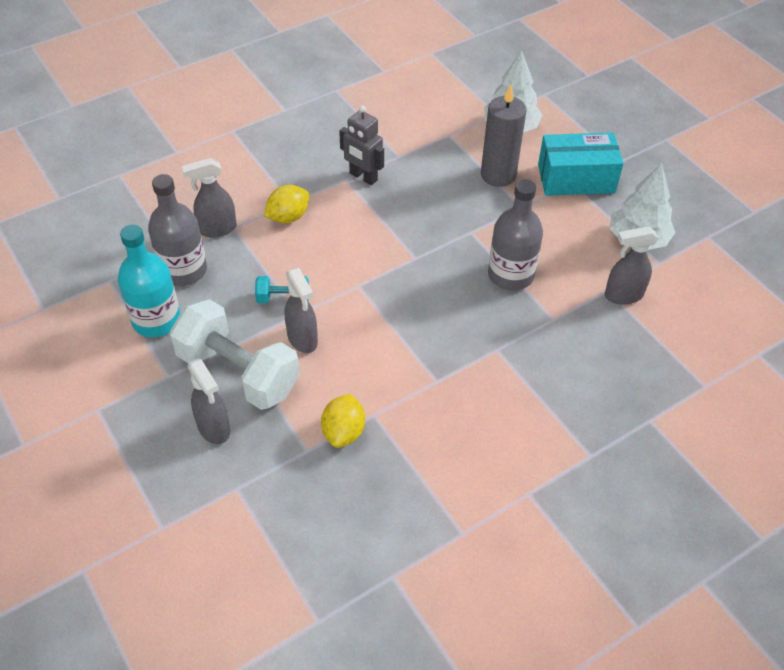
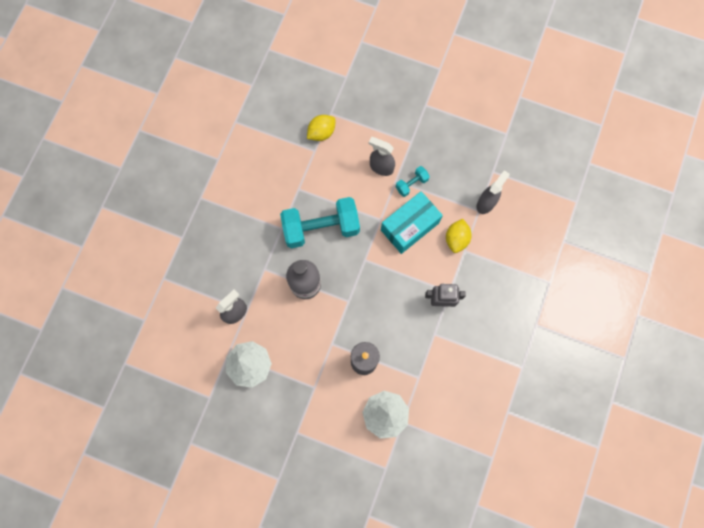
camera: 145 degrees right, 25 degrees up
turquoise bottle [118,225,181,337] -> none
grey bottle [148,174,207,286] -> none
white dumbbell [170,299,300,410] -> none
grey spray bottle [188,358,230,444] -> none
yellow lemon [321,394,365,448] -> yellow lemon turned 75 degrees clockwise [307,115,336,141]
turquoise box [538,133,624,196] -> turquoise box moved to [381,191,443,254]
none -> turquoise dumbbell [280,197,360,248]

